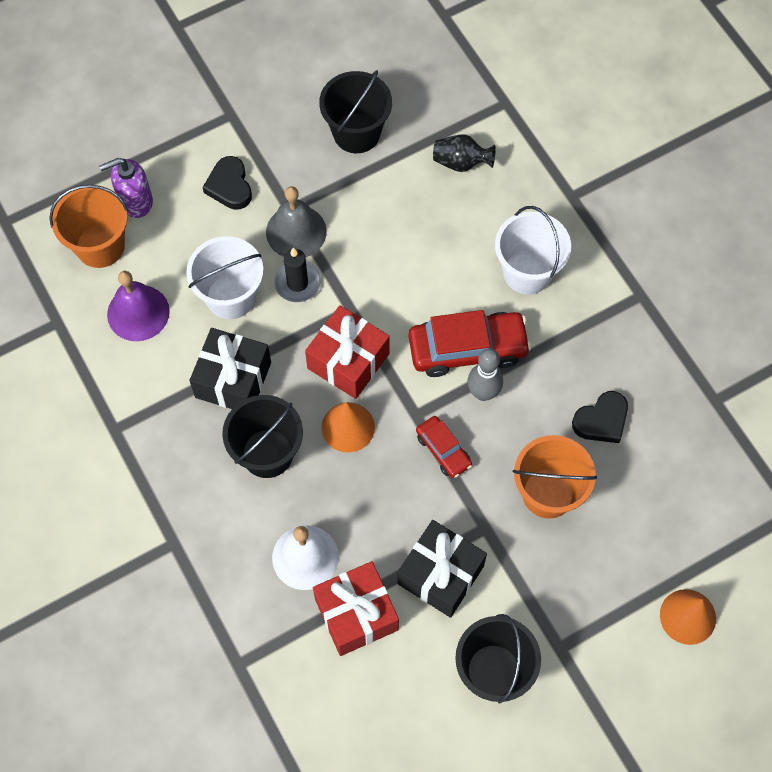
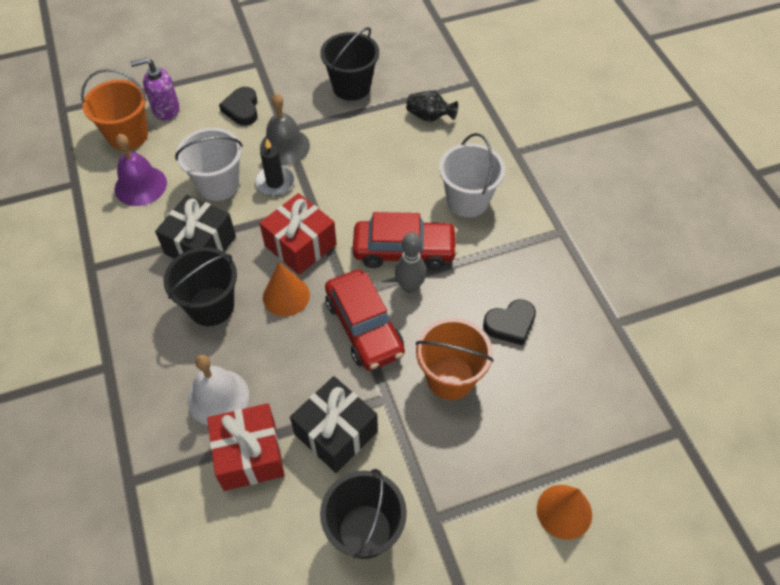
camera: 10 degrees right, 10 degrees down
red car [416,416,472,478] -> red car [325,269,405,371], size x1.84

